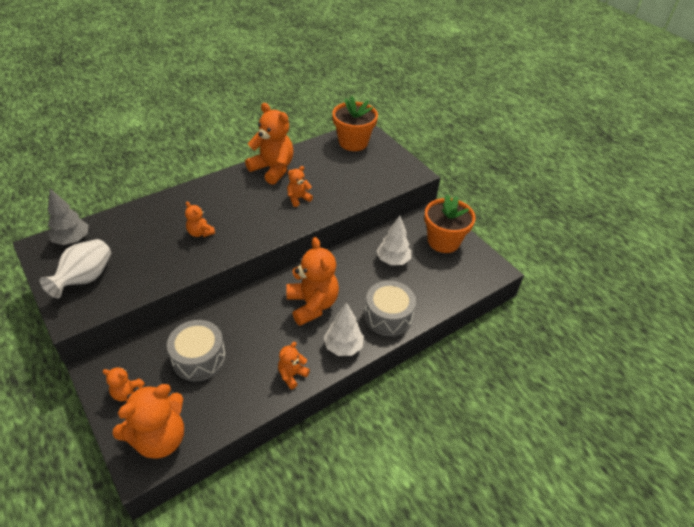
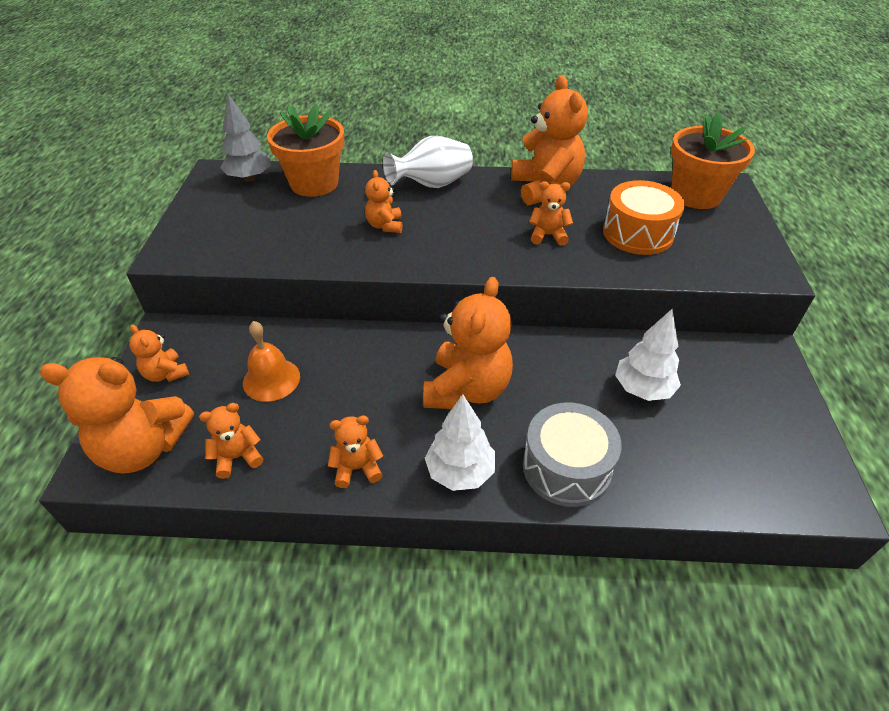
camera: 40 degrees right, 0 degrees up
white vase [40,239,111,298] -> white vase moved to [383,136,473,188]
grey drum [167,320,226,381] -> orange bell [243,321,300,402]
orange flower pot [424,195,476,253] -> orange flower pot moved to [267,104,344,197]
none -> orange teddy bear [199,403,263,479]
none -> orange drum [603,180,685,255]

